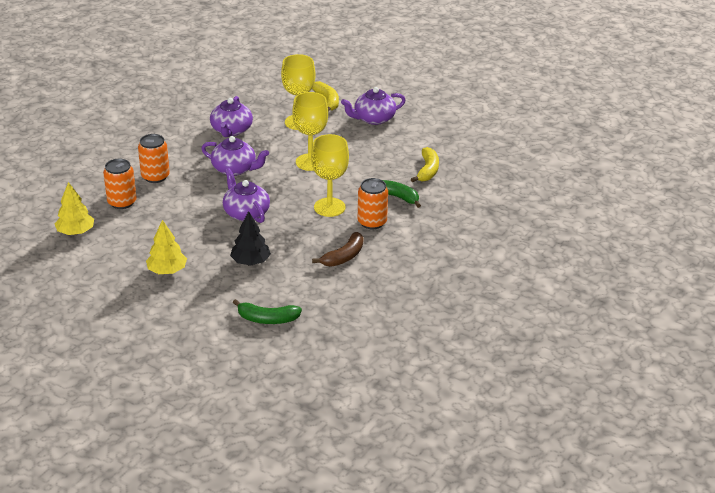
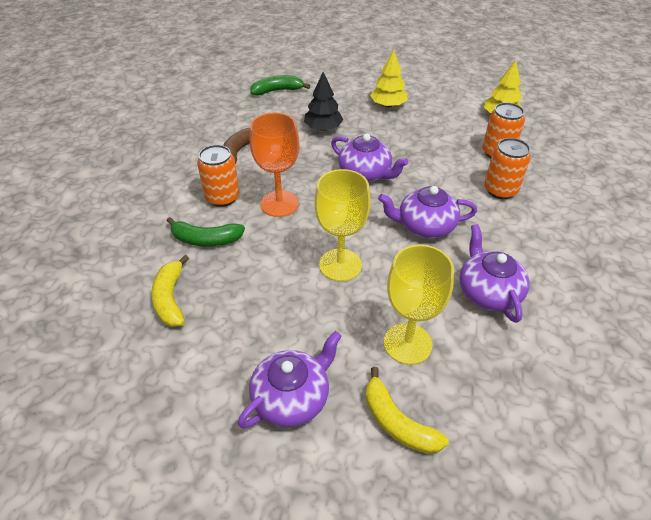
camera: 160 degrees right, 10 degrees up
yellow goblet [311,134,349,217] -> orange goblet [250,112,300,217]

